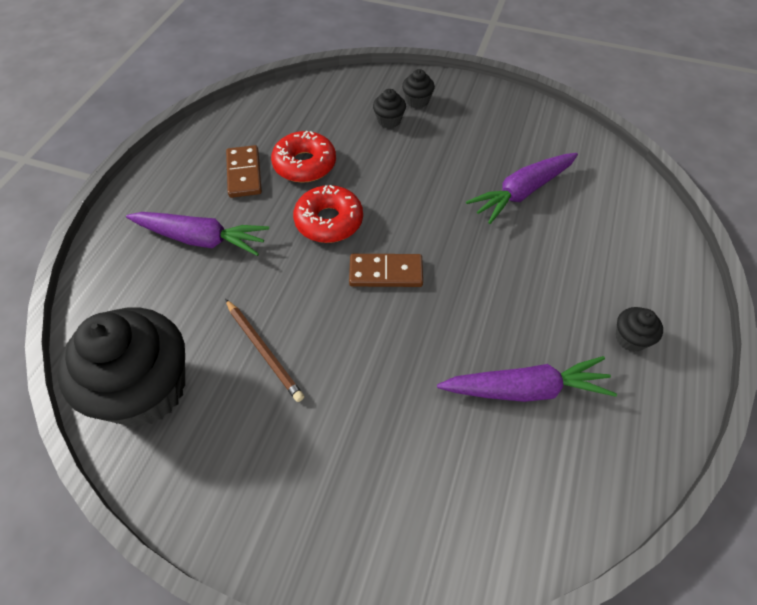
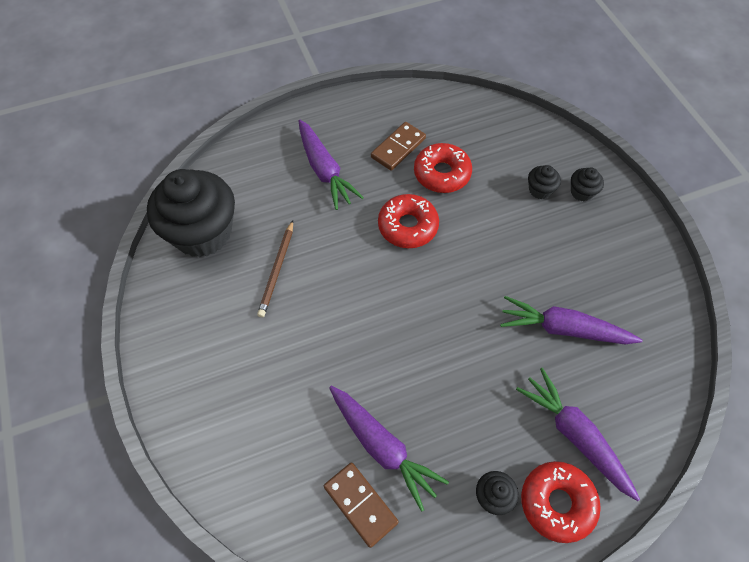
camera: 50 degrees right, 5 degrees up
brown domino [349,254,423,287] -> brown domino moved to [324,463,399,548]
none -> purple carrot [516,368,640,501]
none -> red donut [521,461,601,543]

